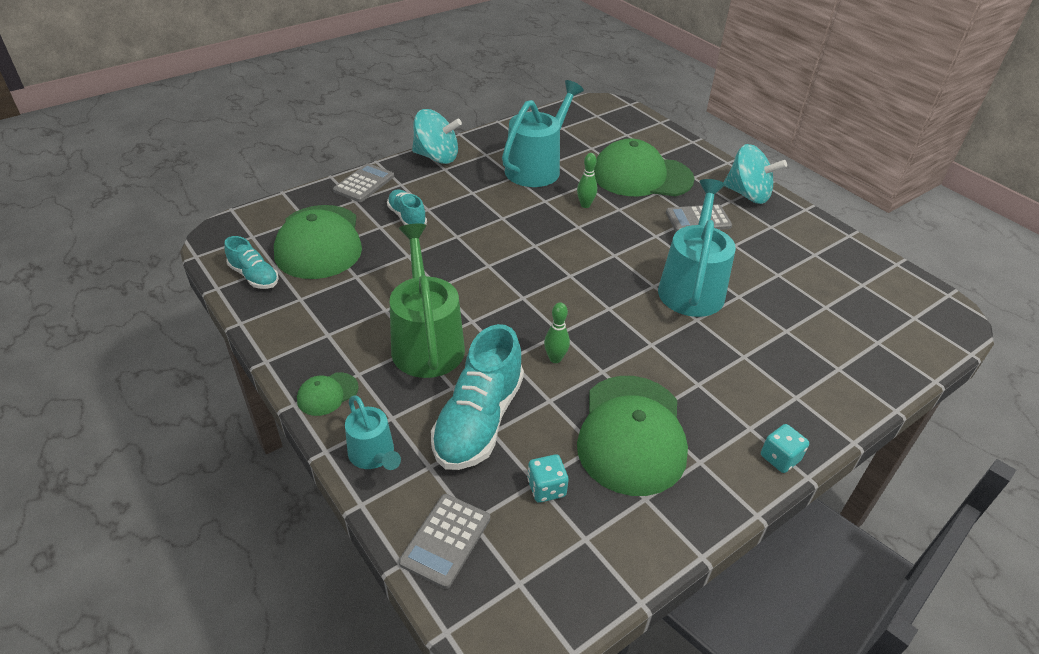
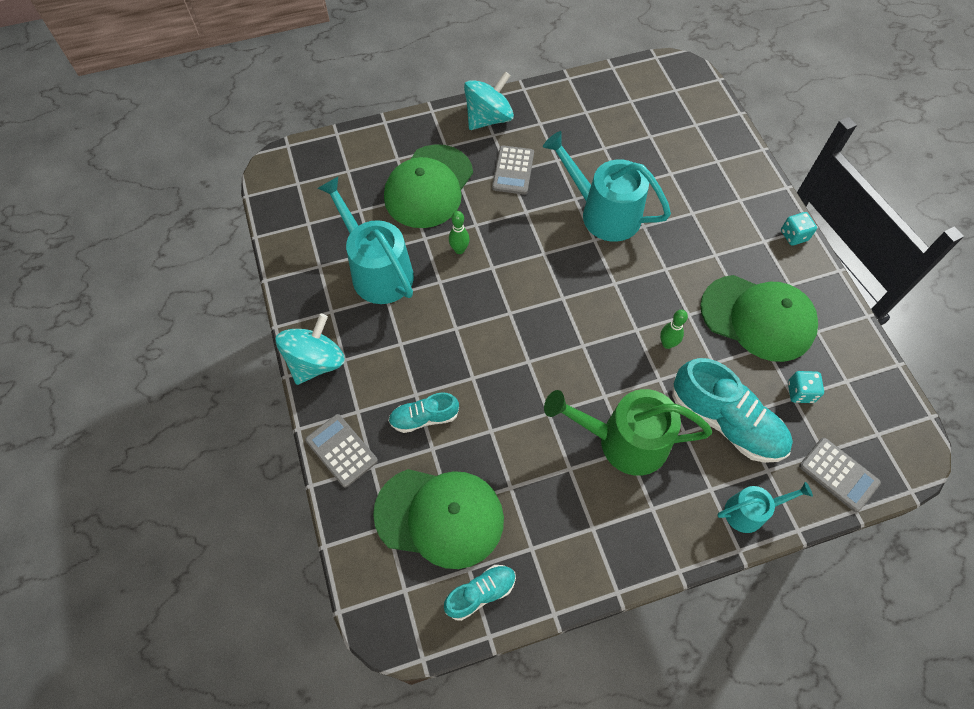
camera: 70 degrees left, 20 degrees up
green cap [297,372,359,416] -> none

